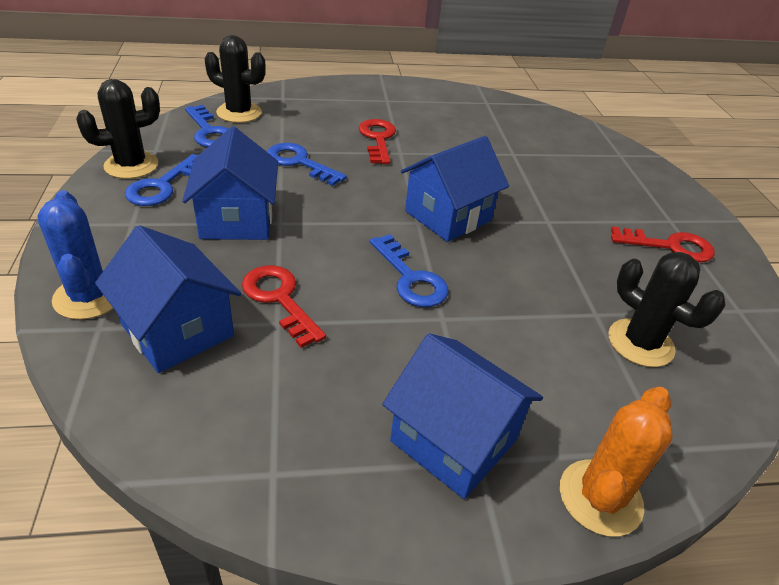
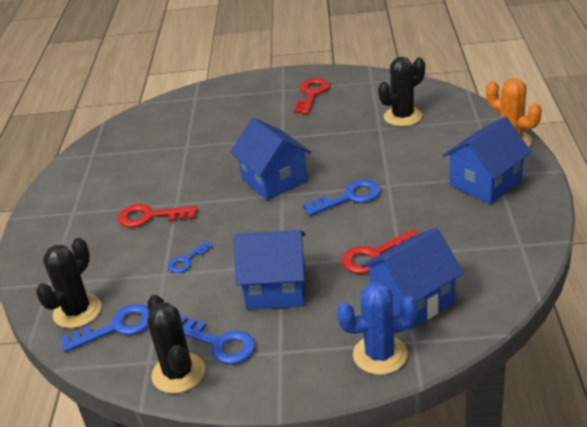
camera: 75 degrees left, 5 degrees down
blue key [267,143,347,186] -> blue key [168,241,213,273], size x0.61

